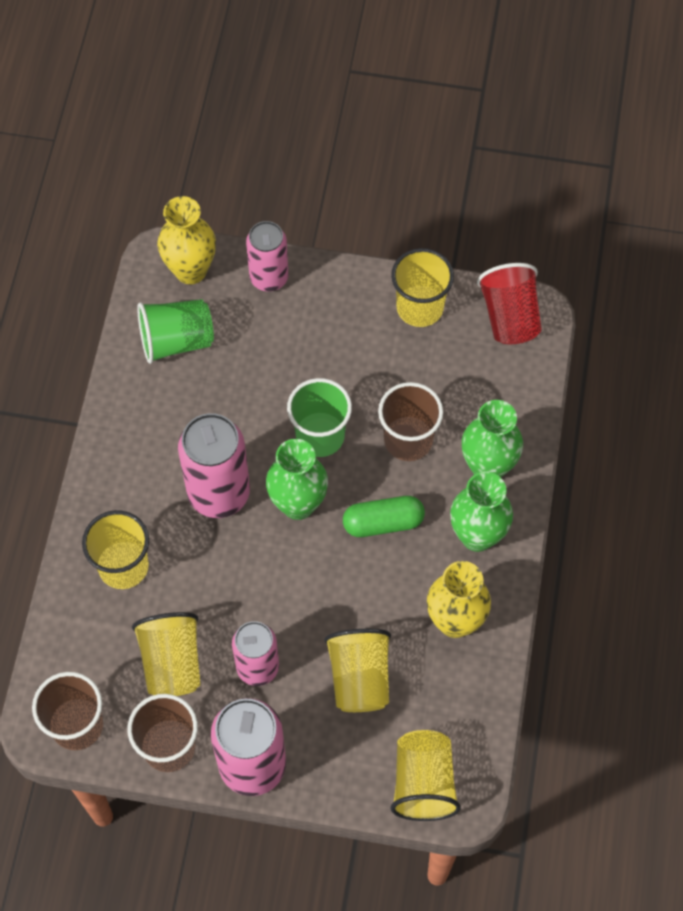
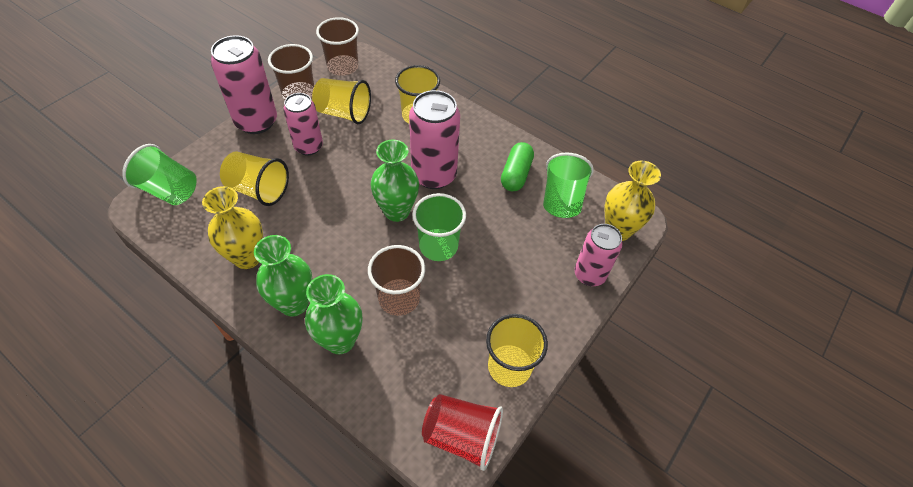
camera: 115 degrees right, 10 degrees down
green capsule [343,496,425,537] -> green capsule moved to [501,142,534,191]
yellow cup [391,730,461,821] -> green cup [122,144,197,205]

